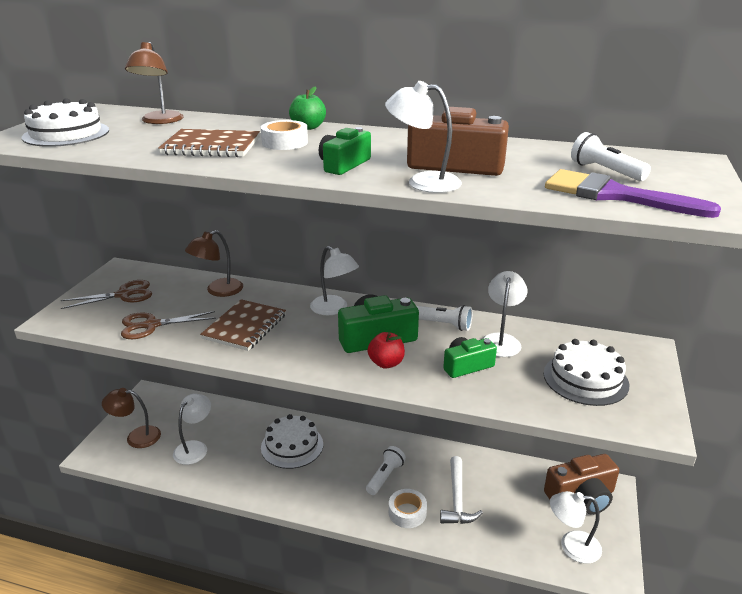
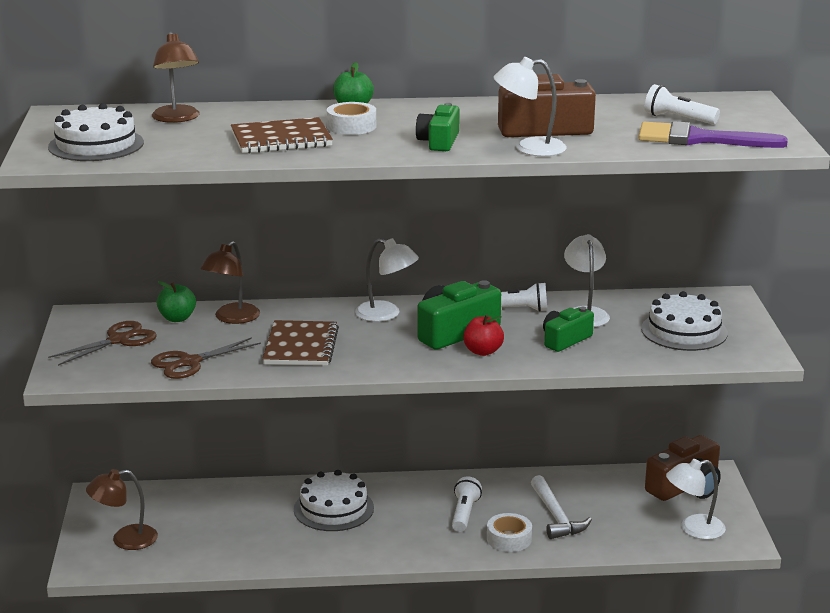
camera: 20 degrees left, 5 degrees down
white lamp [173,393,211,465] -> none
none -> green apple [157,281,196,322]

